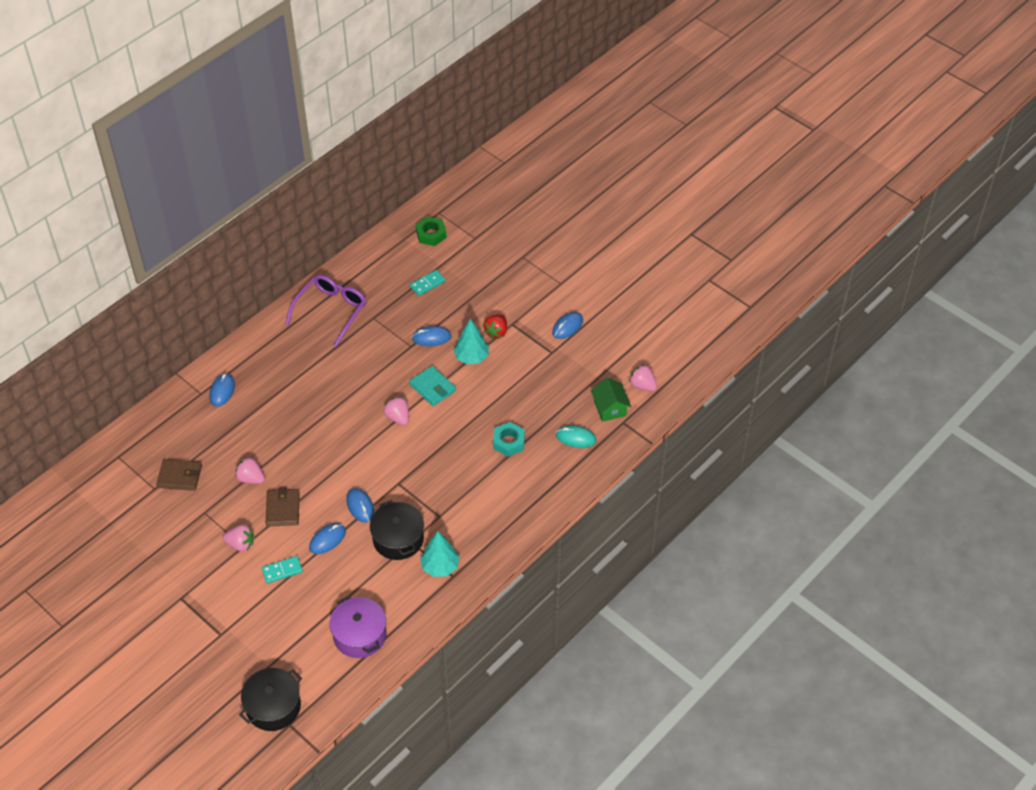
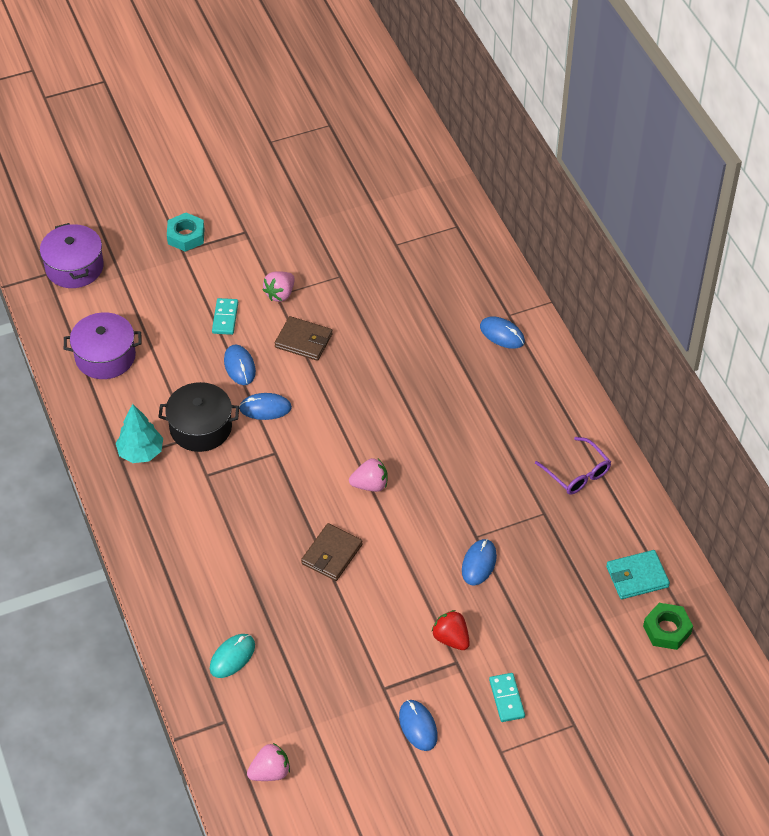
camera: 115 degrees right, 0 degrees up
brown wallet [156,459,202,491] -> brown wallet moved to [301,523,363,581]
pink strawberry [235,457,265,484] -> none
black pot [239,668,302,731] -> purple pot [40,223,104,288]
purple glasses [285,275,367,347] -> purple glasses [535,437,611,494], size x0.66
turquoise wallet [409,366,456,406] -> turquoise wallet moved to [606,550,670,599]
turquoise domino [410,270,445,296] -> turquoise domino moved to [489,673,525,722]
turquoise tree [453,319,489,364] -> none
turquoise nut [493,422,525,457] -> turquoise nut moved to [167,213,205,252]
green house [591,377,631,422] -> none

